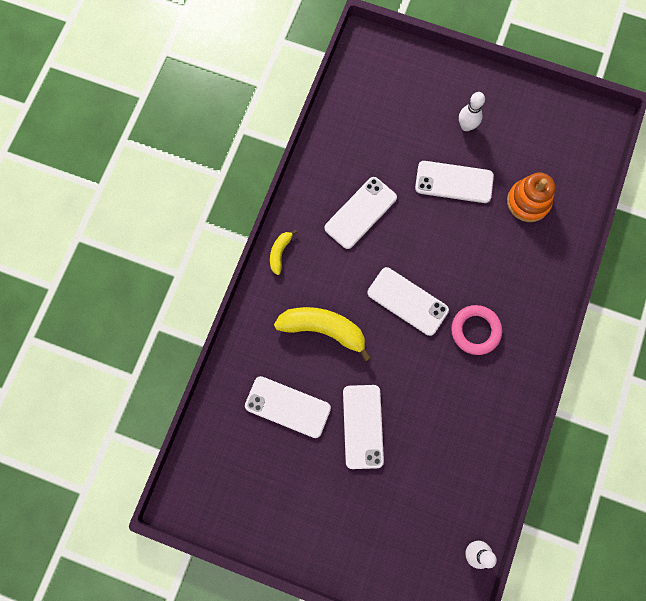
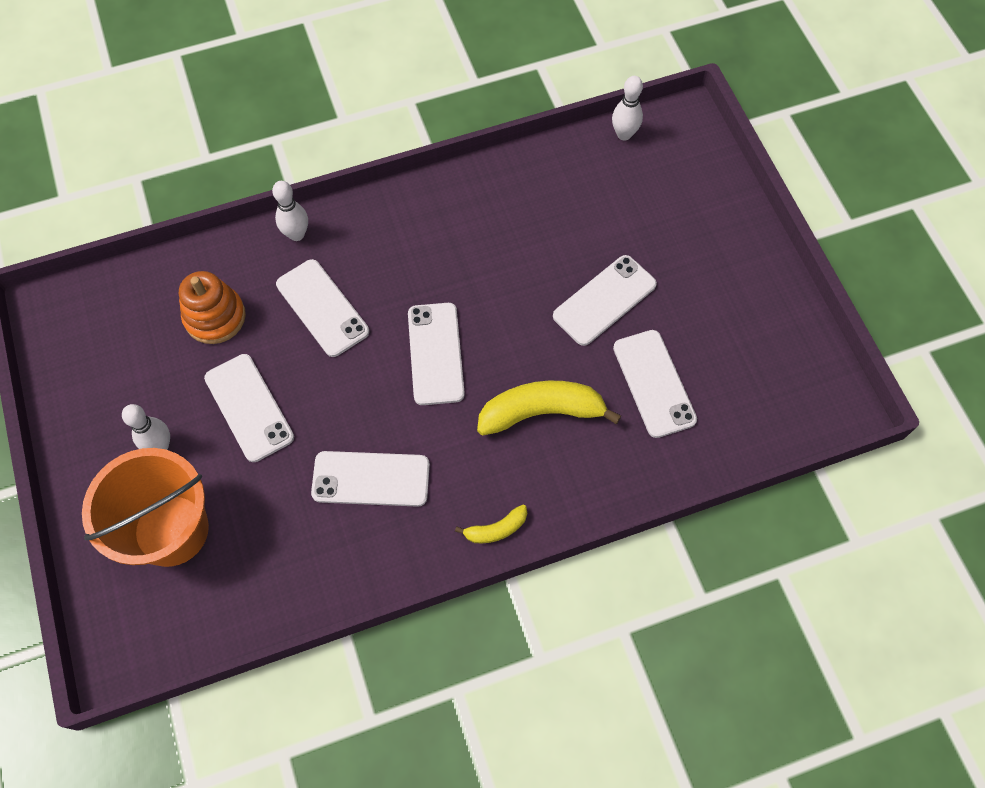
camera: 130 degrees left, 10 degrees down
yellow banana [274,307,372,362] -> yellow banana turned 105 degrees clockwise [477,381,621,436]
pink ring [451,305,502,355] -> none
none -> orange bucket [82,448,209,567]
none -> white bowling pin [272,181,308,241]
none -> white phone [276,259,369,357]

